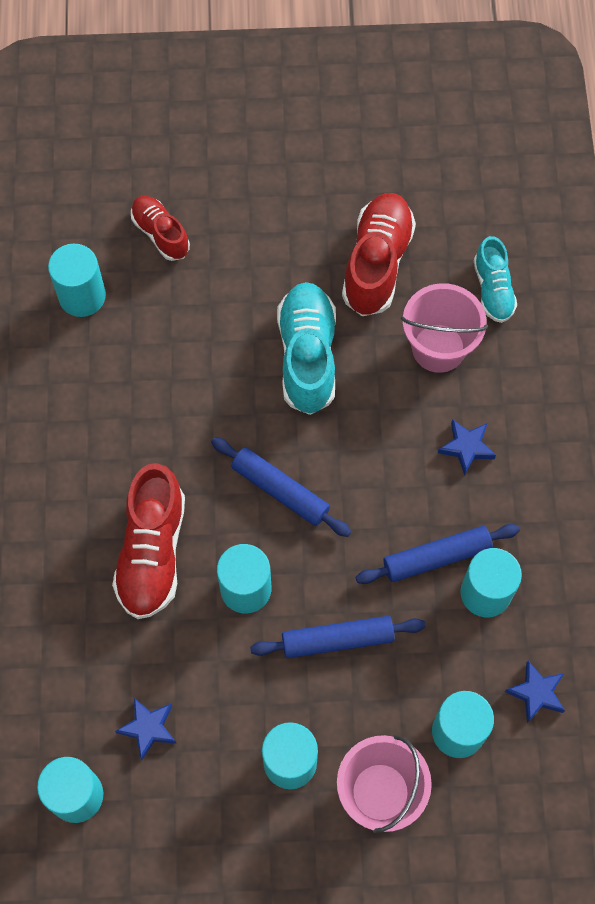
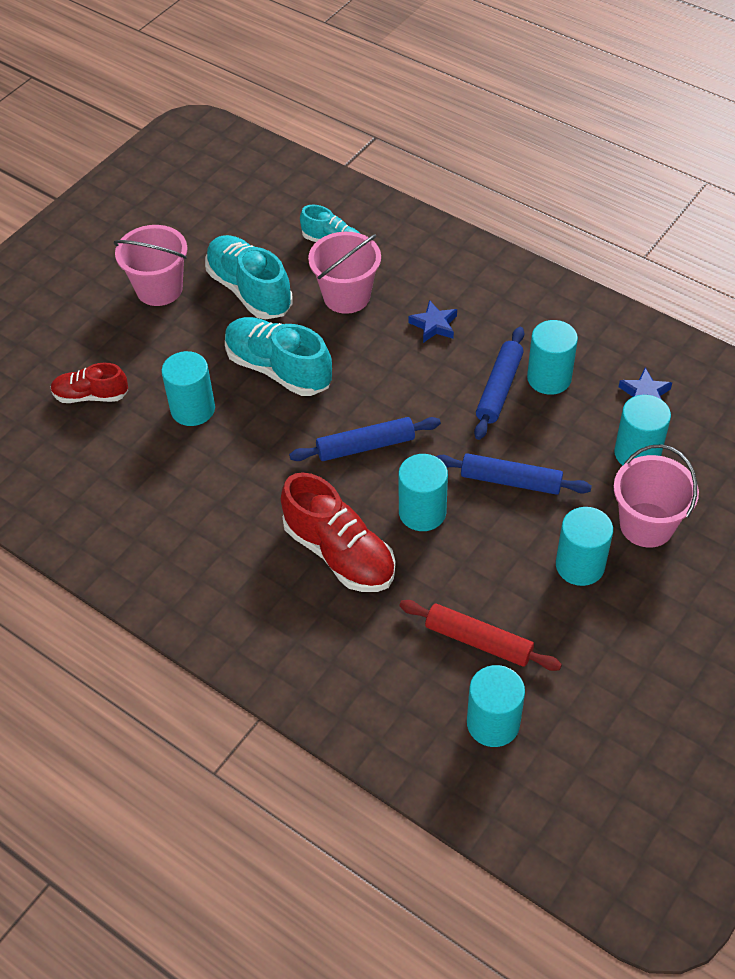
camera: 50 degrees left, 15 degrees down
turquoise cylinder [48,244,106,317] -> turquoise cylinder moved to [161,351,215,426]
blue star [115,698,177,760] -> red rolling pin [399,600,562,671]
blue rolling pin [250,616,425,658] -> blue rolling pin turned 75 degrees clockwise [436,453,592,495]
red shoe [342,193,416,316] -> turquoise shoe [205,235,293,319]
none -> pink bucket [114,225,187,306]

